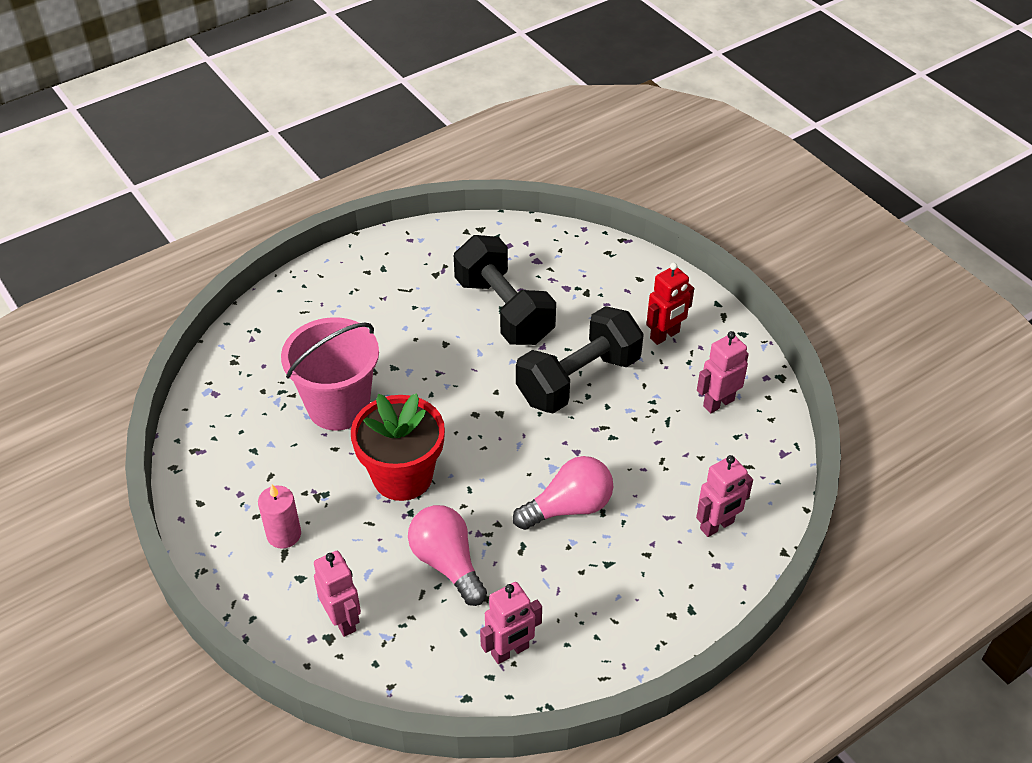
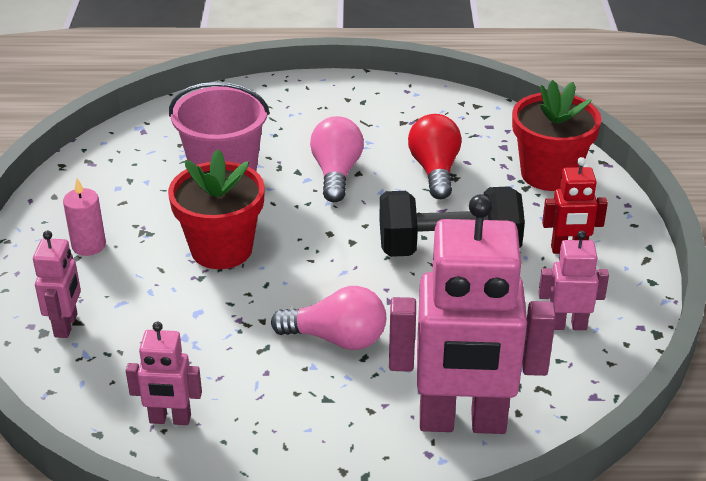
camera: 35 degrees right, 10 degrees down
pink light bulb [408,505,487,606] -> pink light bulb moved to [310,116,364,202]
black dumbbell [454,235,556,345] -> red light bulb [408,114,462,199]
pink robot [696,455,753,537] -> pink robot [389,194,556,434], size x2.14
none -> red flower pot [512,80,602,191]

